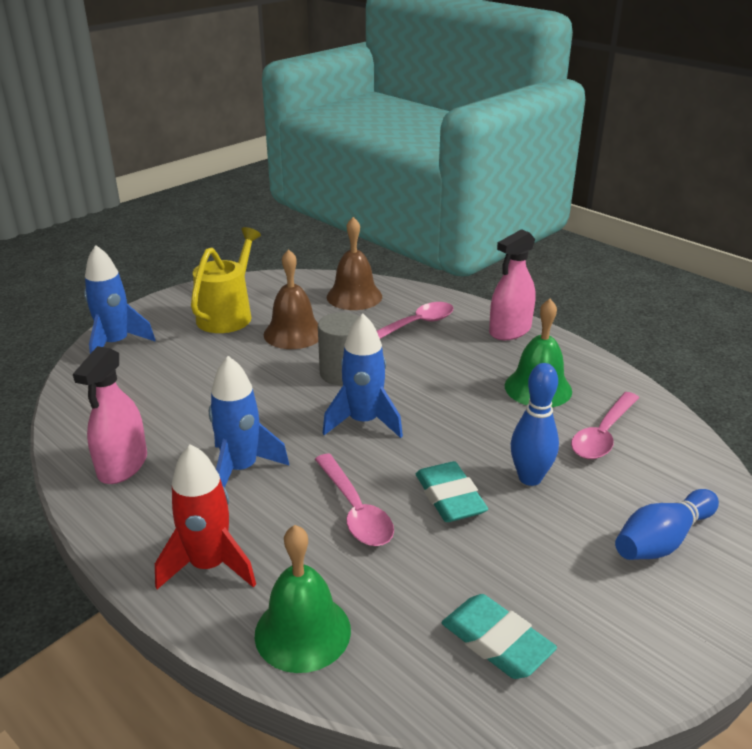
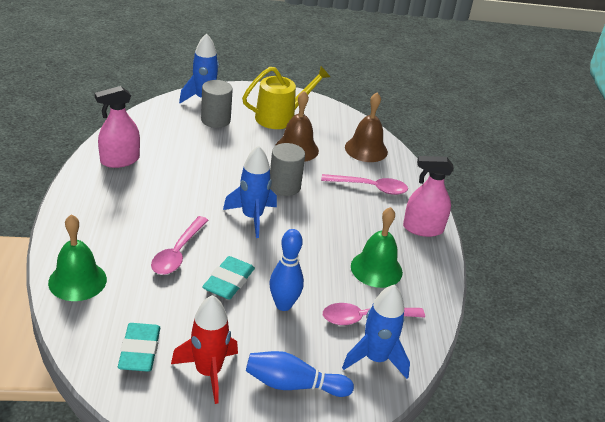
camera: 40 degrees right, 5 degrees up
red rocket [155,444,256,589] -> red rocket moved to [171,295,238,404]
blue rocket [209,356,289,488] -> blue rocket moved to [342,285,410,379]
none -> grey cylinder [201,80,233,128]

